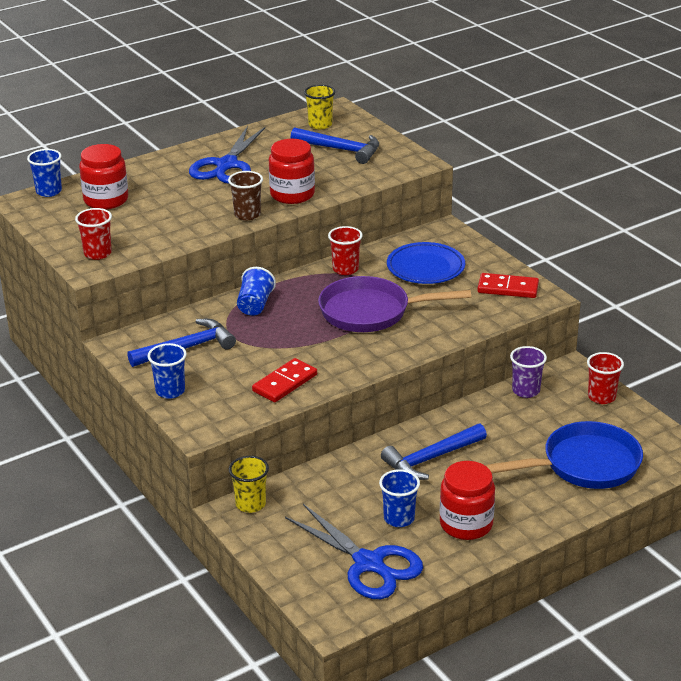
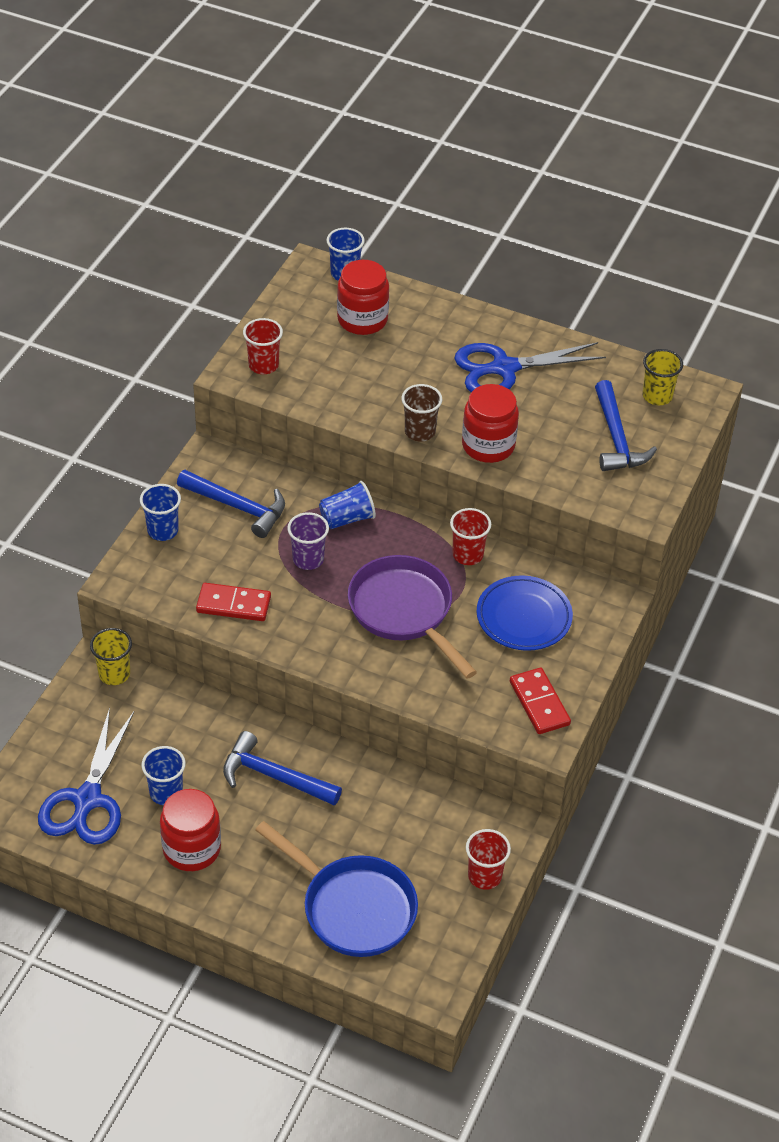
camera: 55 degrees right, 15 degrees up
purple cup [510,346,547,398] -> purple cup moved to [287,512,329,570]

